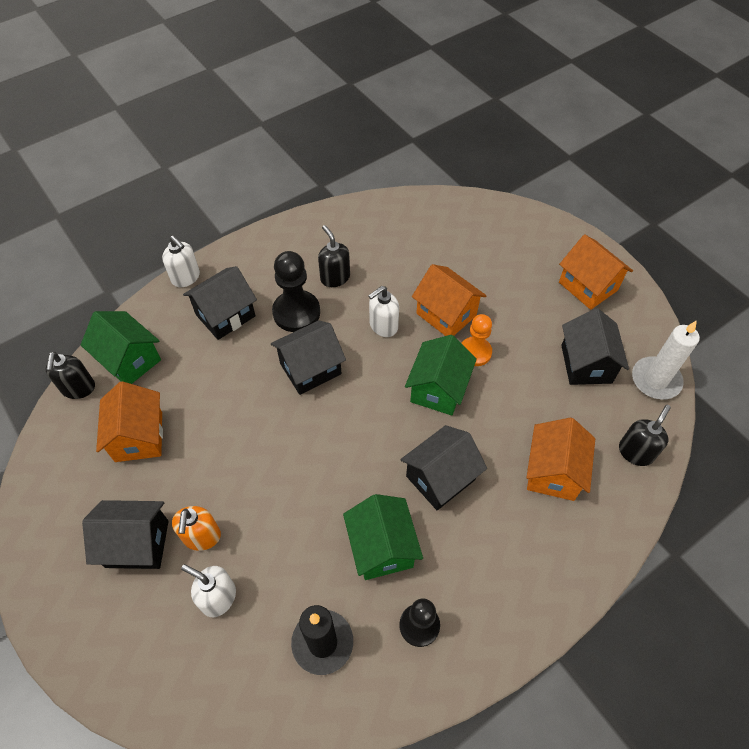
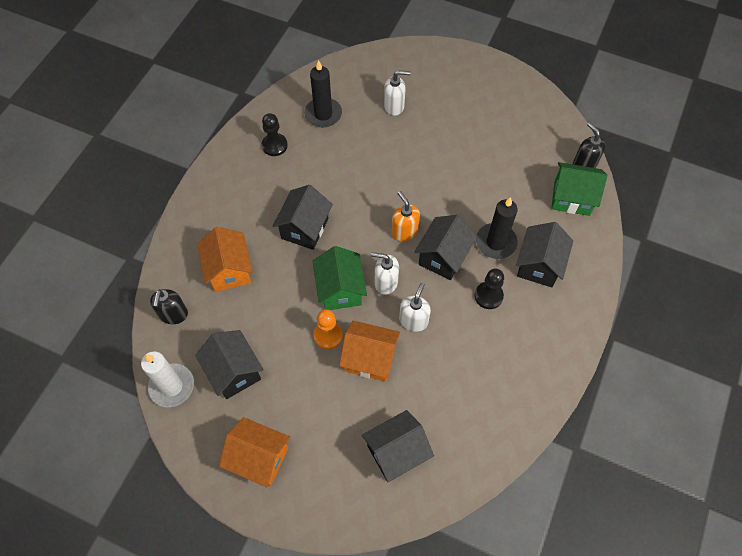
camera: 150 degrees right, 5 degrees up
black house [82,500,169,569] -> black house moved to [362,410,434,482]
orange house [96,381,163,462] -> none
white soap dispenser [162,236,200,287] -> white soap dispenser moved to [371,252,399,295]
orange soap dispenser [172,506,221,551] -> orange soap dispenser moved to [392,191,420,241]
black pawn [272,251,320,332] -> black pawn [475,269,504,309], size x0.66
black soap dispenser [318,225,350,287] -> none
green house [343,494,423,580] -> none
none -> black candle [476,197,518,259]

